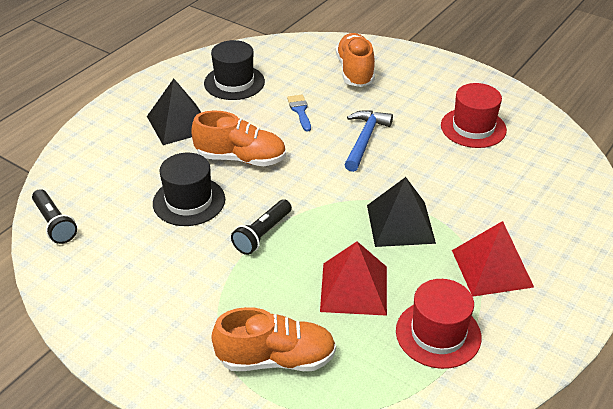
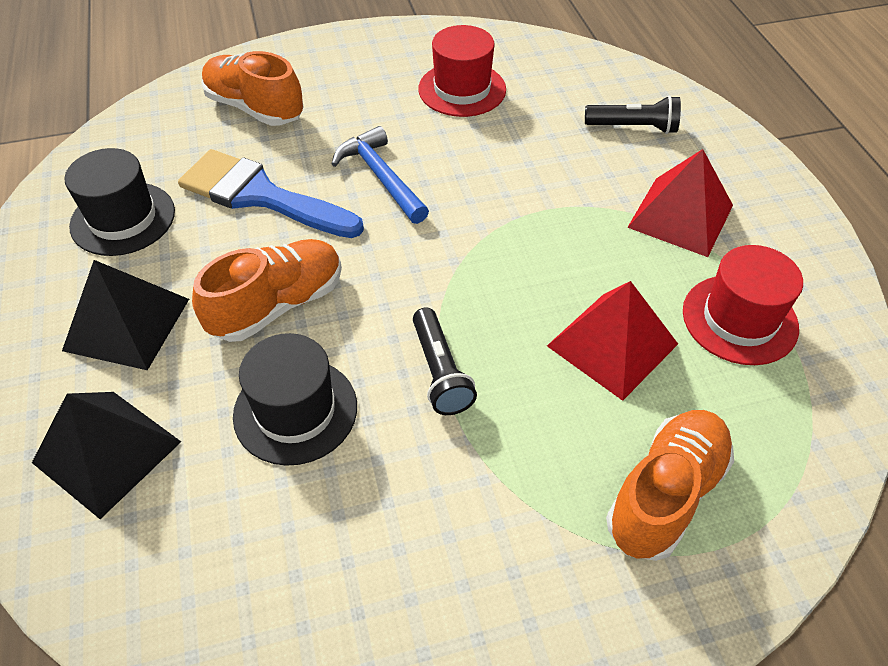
camera: 50 degrees left, 10 degrees up
black flashlight [32,189,77,244] -> black flashlight moved to [585,95,681,134]
blue brush [287,95,311,132] -> blue brush [178,149,364,238], size x2.17
black pyramid [367,177,436,247] -> black pyramid moved to [32,392,181,519]

